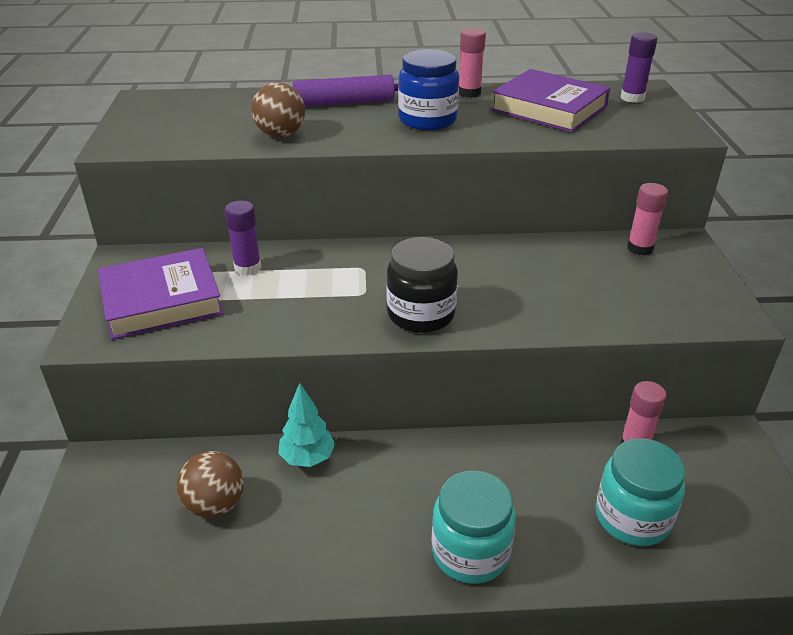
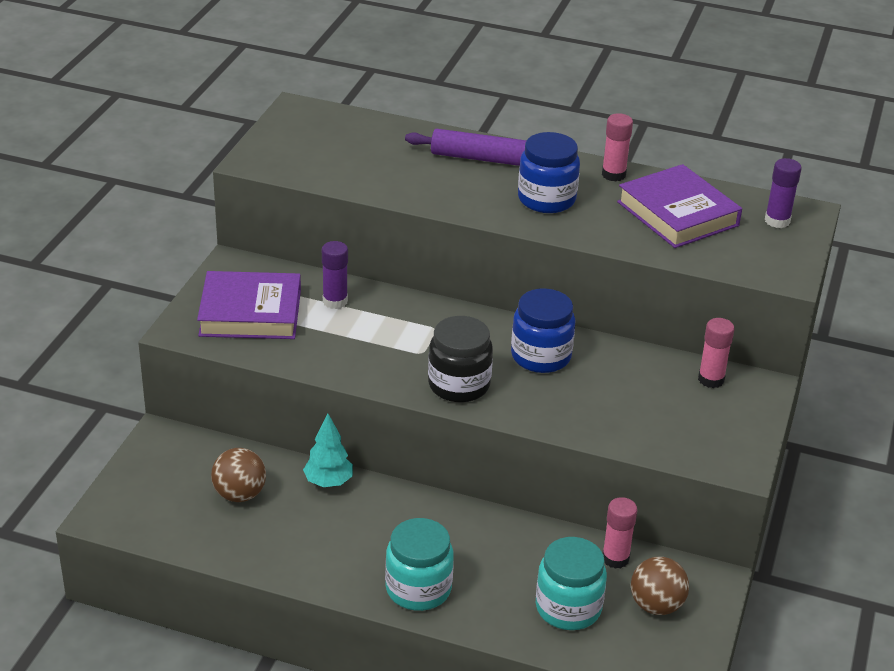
camera: 20 degrees right, 0 degrees up
brown ball [251,82,305,138] -> brown ball moved to [631,557,689,615]
none -> blue jar [511,288,575,373]

